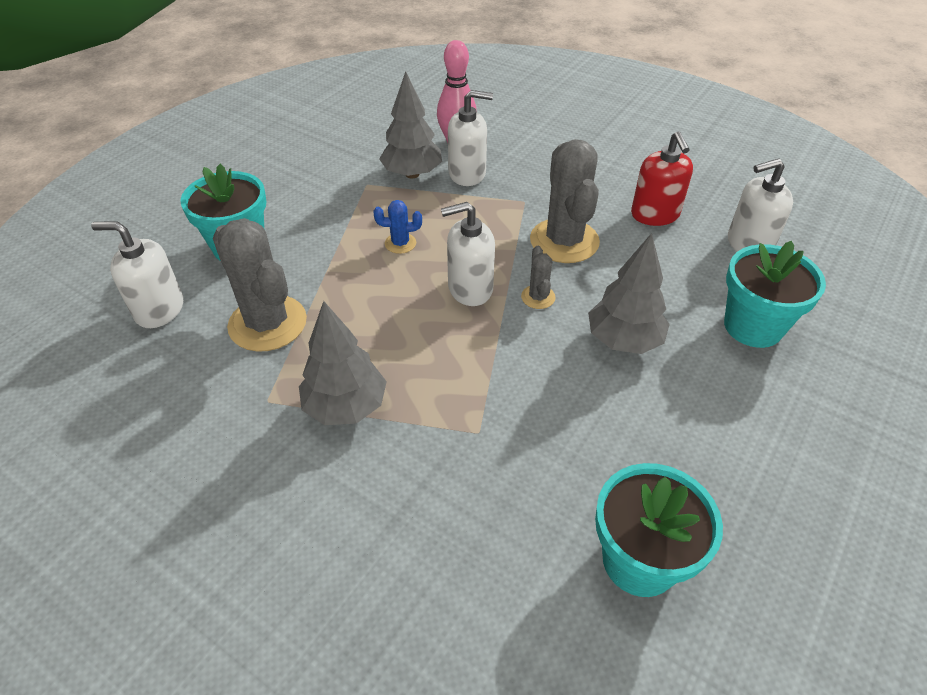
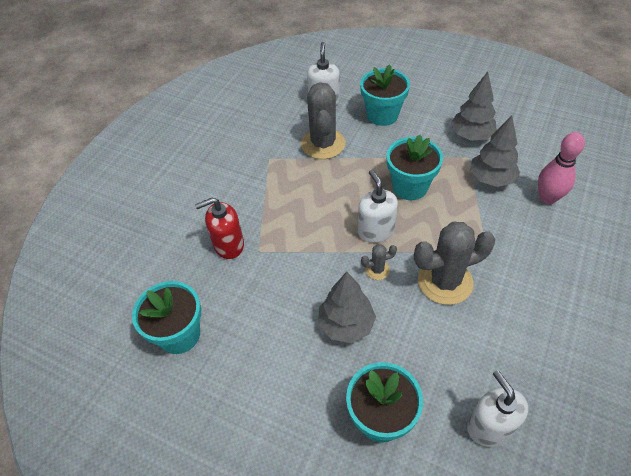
camera: 85 degrees right, 5 degrees up
grey cactus [213,218,307,352] -> grey cactus turned 45 degrees counterclockwise [301,82,346,159]
grey tree [299,301,387,425] -> grey tree moved to [451,72,497,141]
blue cactus [374,200,422,254] -> turquoise flower pot [387,135,443,200]
white soap dispenser [448,90,493,186] -> none
red soap dispenser [631,131,693,226] -> red soap dispenser moved to [195,197,244,259]

